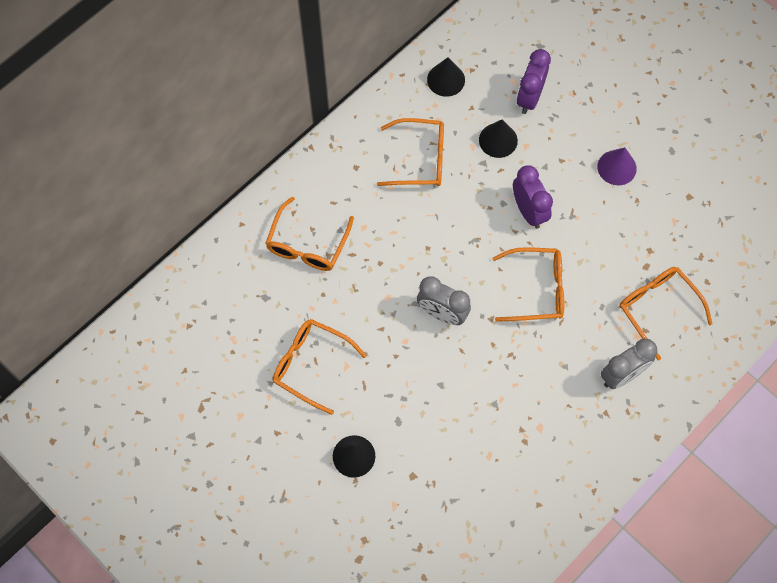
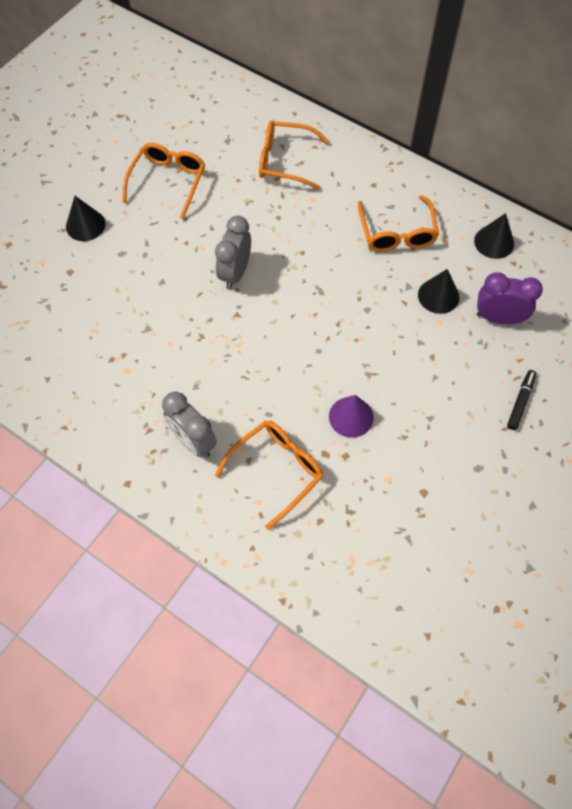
camera: 80 degrees right, 5 degrees down
orange glasses [493,247,564,322] -> none
purple clock [513,165,553,229] -> none
purple cone [597,147,637,185] -> purple cone moved to [329,395,374,438]
none -> black marker [507,370,536,430]

